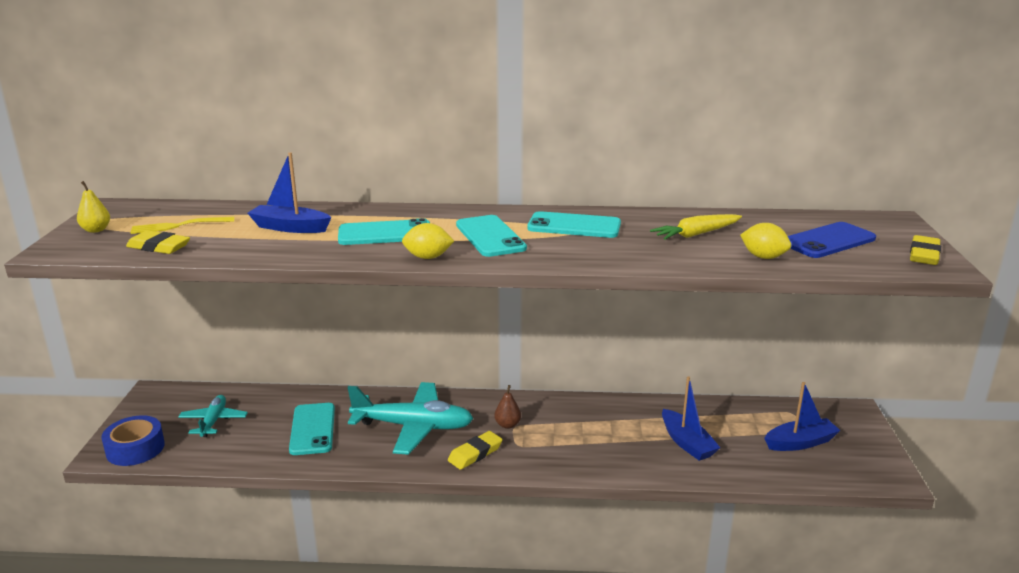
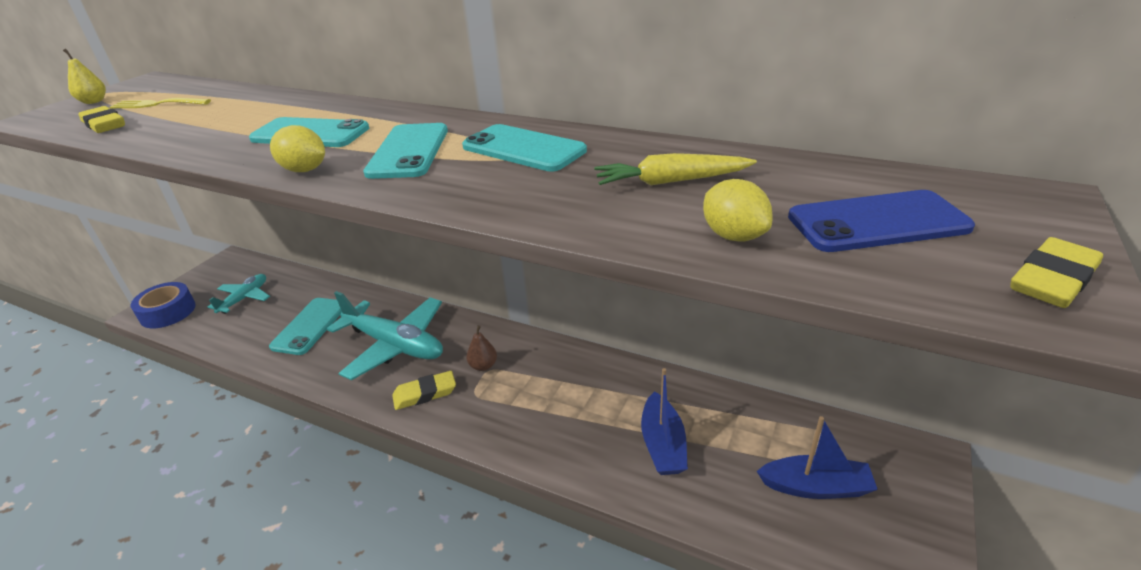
camera: 25 degrees right, 10 degrees up
blue boat [248,152,332,233] -> none

